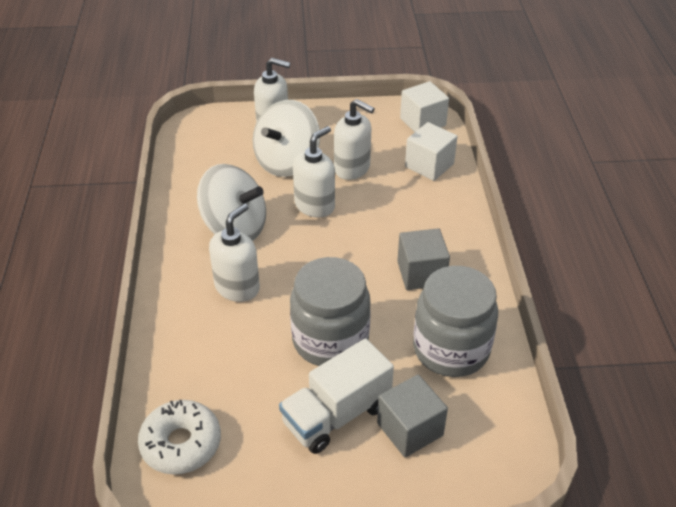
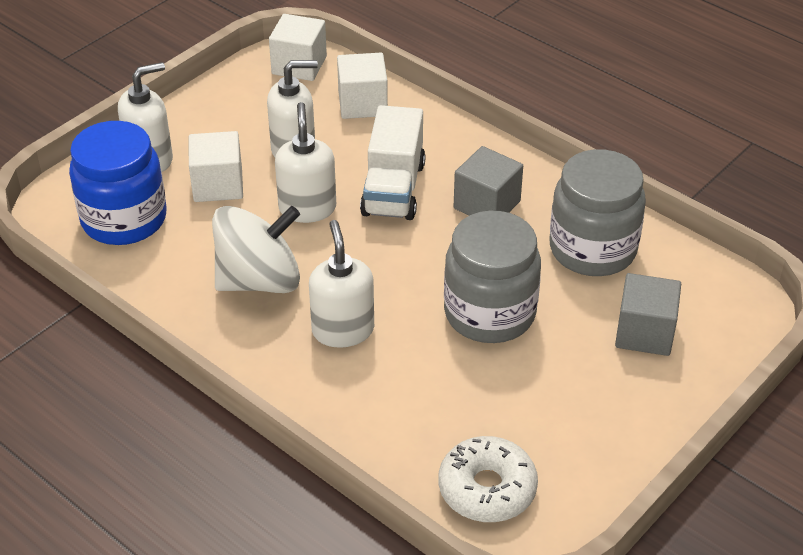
camera: 45 degrees left, 0 degrees up
white spinning top [253,100,320,177] -> white cube [189,131,243,202]
white truck [279,338,394,454] -> white truck moved to [360,105,426,220]
none -> blue jar [69,121,167,245]

